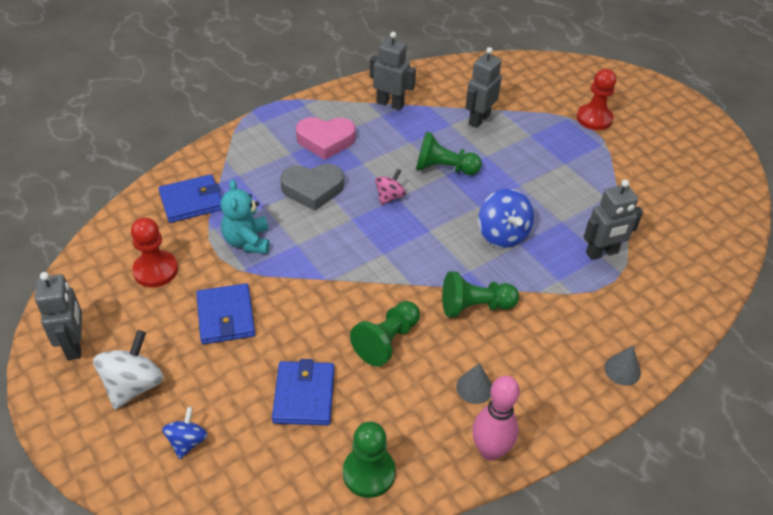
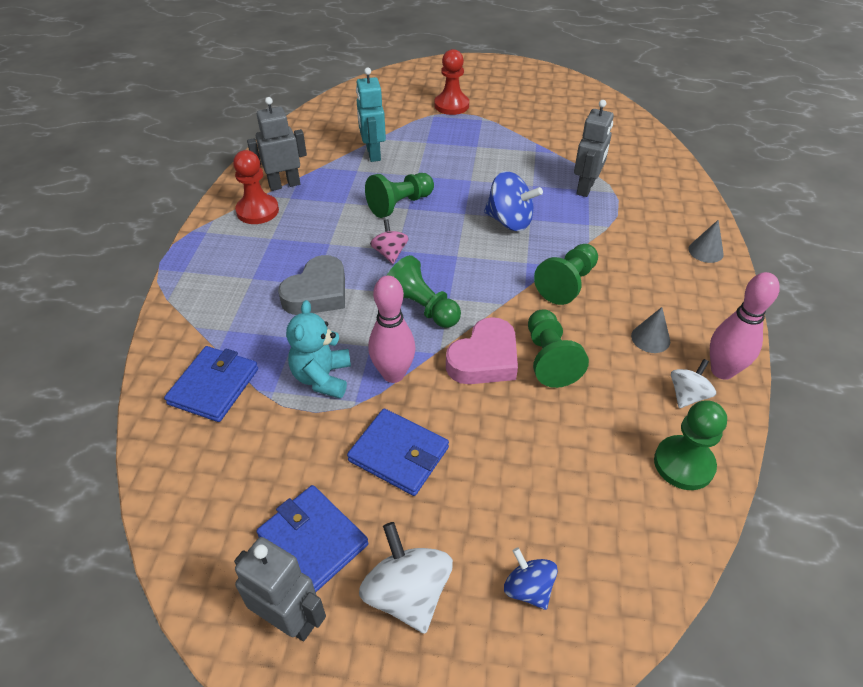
camera: 45 degrees left, 0 degrees up
red pawn [131,217,178,287] -> red pawn moved to [233,150,279,224]
turquoise teddy bear [220,180,269,254] -> turquoise teddy bear turned 60 degrees clockwise [286,300,351,398]
blue wallet [272,359,335,425] -> blue wallet moved to [257,485,369,592]
pink heart [296,117,356,160] -> pink heart moved to [446,317,518,384]
grey robot [466,47,502,128] -> turquoise robot [356,67,386,162]
none -> pink bowling pin [368,276,416,383]
none -> green pawn [387,255,461,328]
none -> white spinning top [671,359,716,408]

